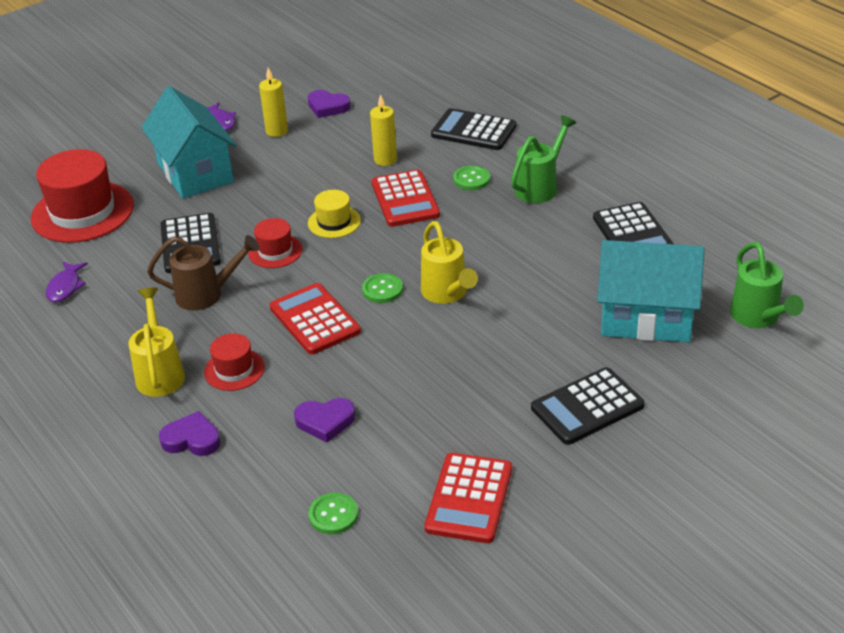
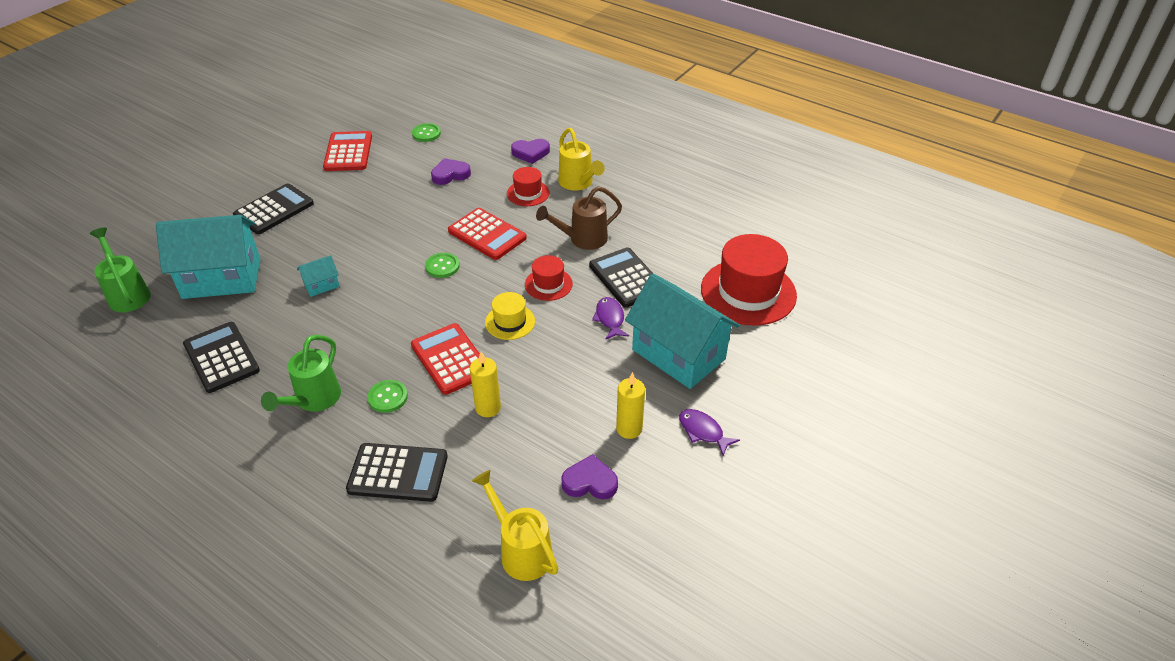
camera: 160 degrees right, 5 degrees up
purple fish [46,262,88,302] -> purple fish moved to [592,297,629,340]
yellow watering can [421,221,478,304] -> yellow watering can moved to [472,470,558,581]
none -> turquoise house [297,255,340,297]

